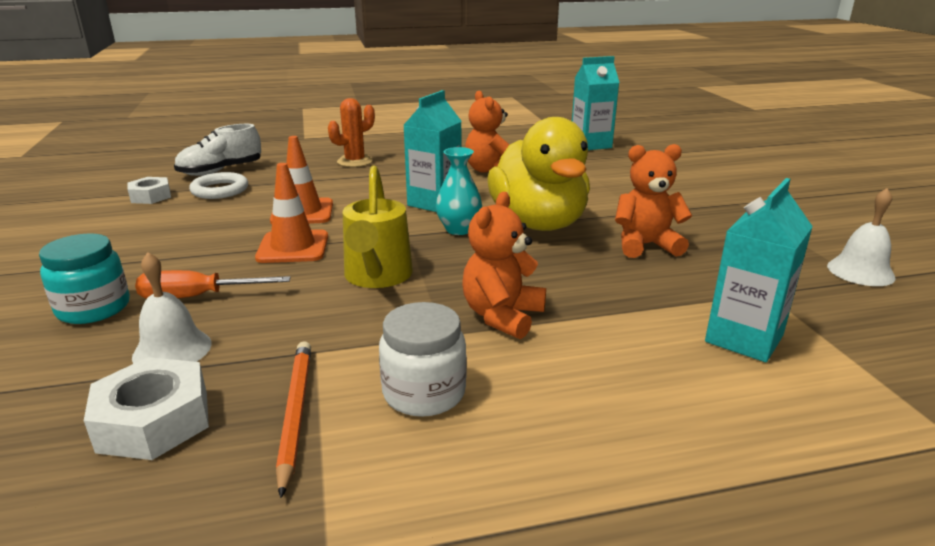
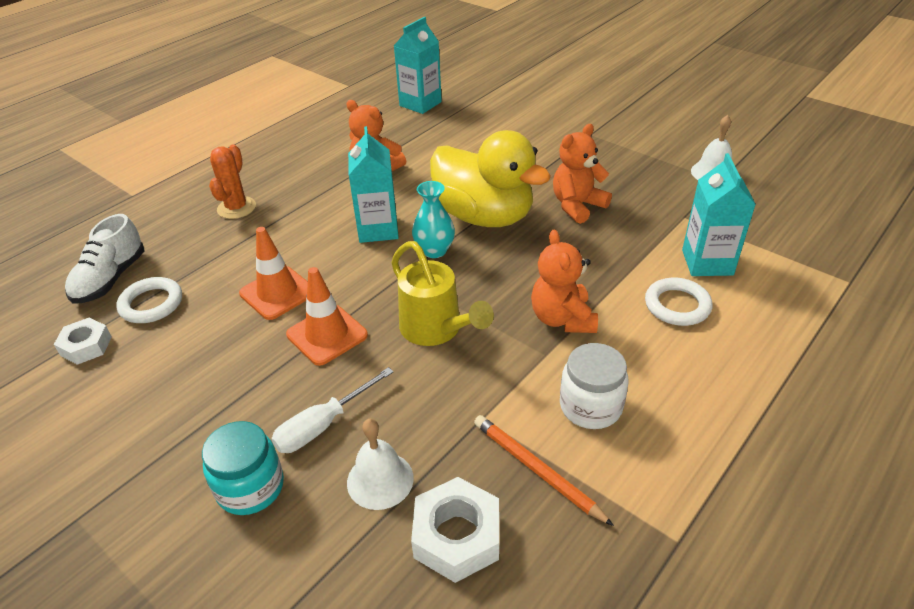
camera: 35 degrees left, 15 degrees up
orange screwdriver [135,270,291,299] -> white screwdriver [271,367,394,453]
none -> white ring [645,278,712,326]

